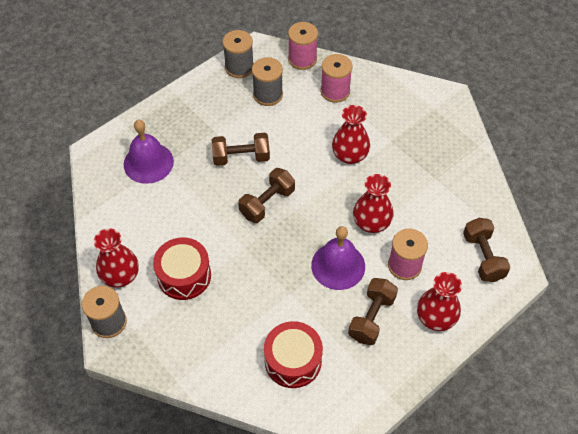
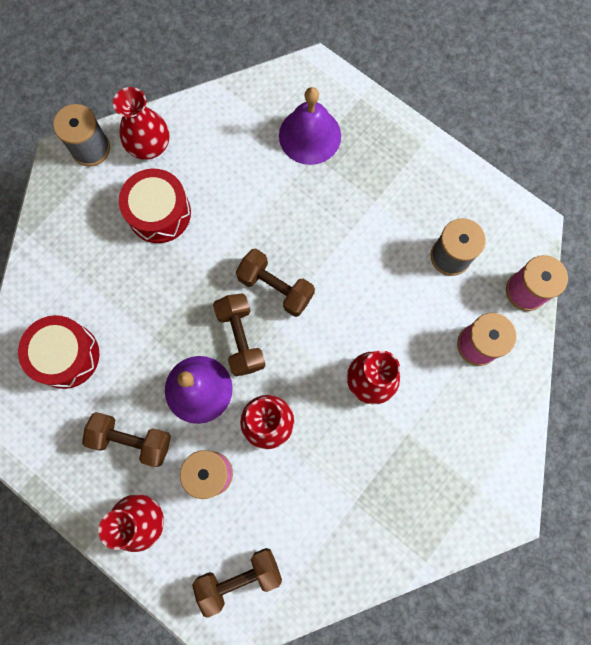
camera: 80 degrees right, 20 degrees up
brown dumbbell [212,133,270,166] -> brown dumbbell moved to [213,293,266,376]
grey spool [222,30,254,78] -> none

